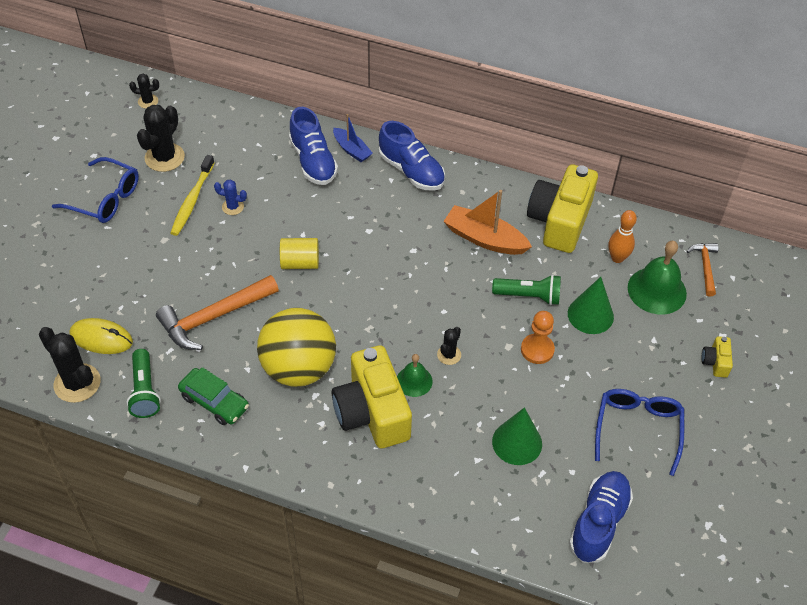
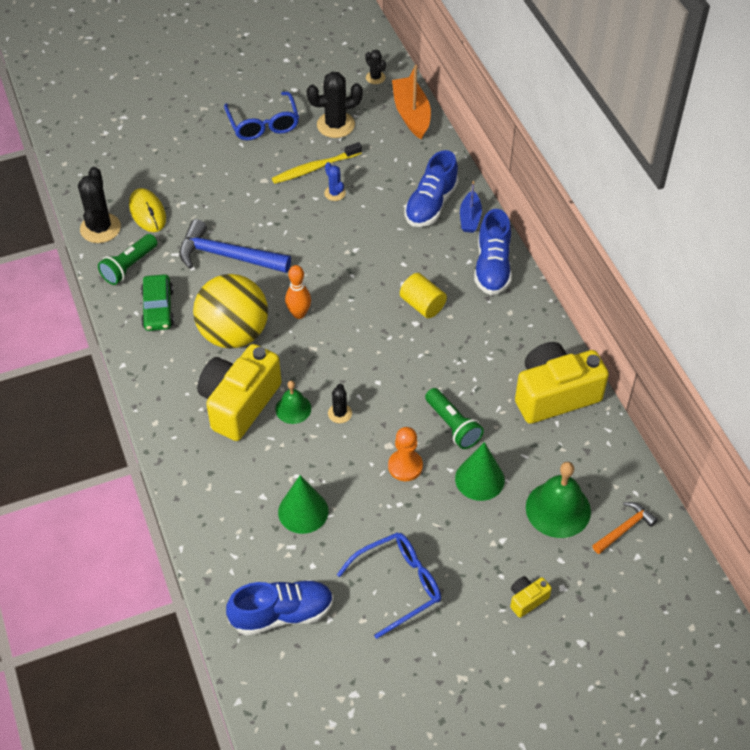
camera: 50 degrees right, 0 degrees up
orange hammer [156,275,279,350] -> blue hammer [179,219,291,273]
yellow cylinder [280,238,319,269] -> yellow cylinder moved to [400,273,447,318]
black cactus [437,327,461,365] -> black cactus turned 75 degrees counterclockwise [328,383,352,423]
orange boat [443,190,532,255] -> orange boat moved to [392,65,431,139]
orange bowling pin [608,210,637,263] -> orange bowling pin moved to [285,265,311,319]

